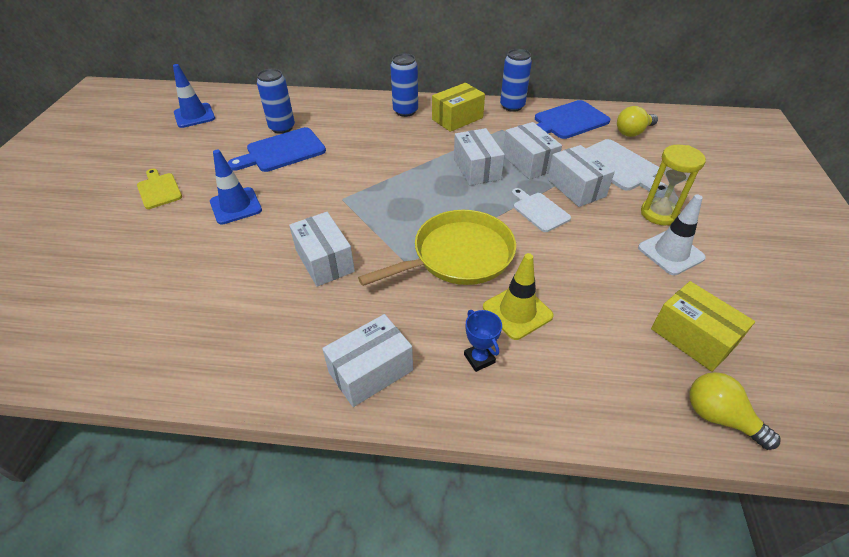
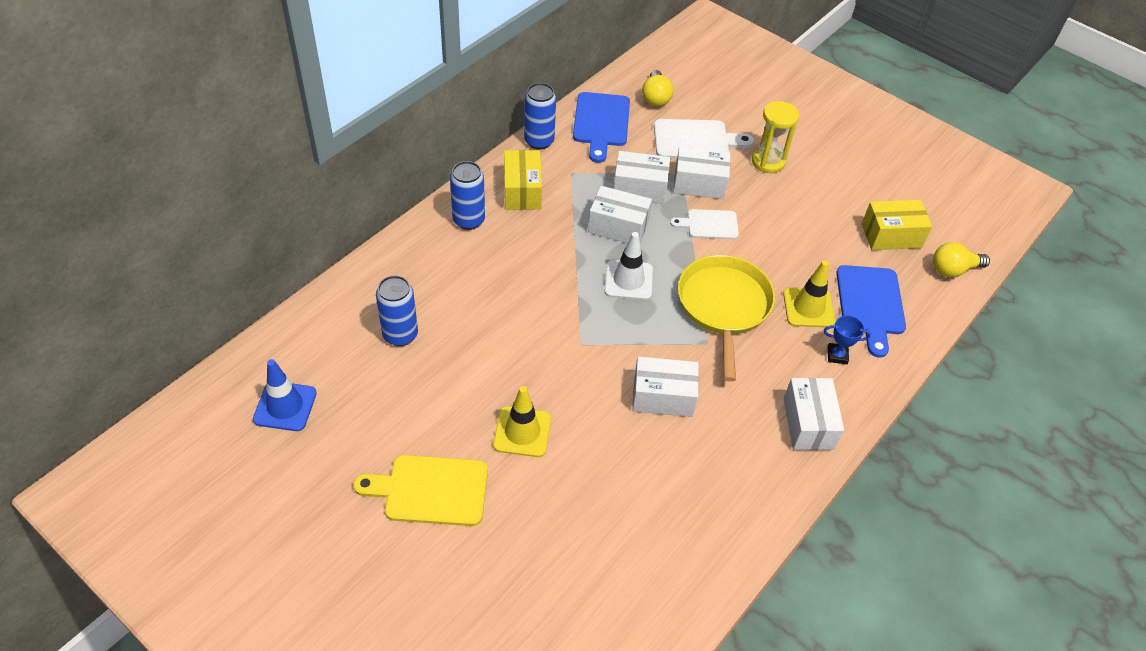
camera: 60 degrees left, 5 degrees up
yellow cutting board [137,169,182,209] -> yellow cutting board [353,455,488,526], size x1.58
blue traffic cone [210,149,262,224] -> yellow traffic cone [493,386,551,457]
blue cutting board [228,127,326,172] -> blue cutting board moved to [836,265,906,358]
white traffic cone [638,194,706,275] -> white traffic cone moved to [605,232,653,300]

